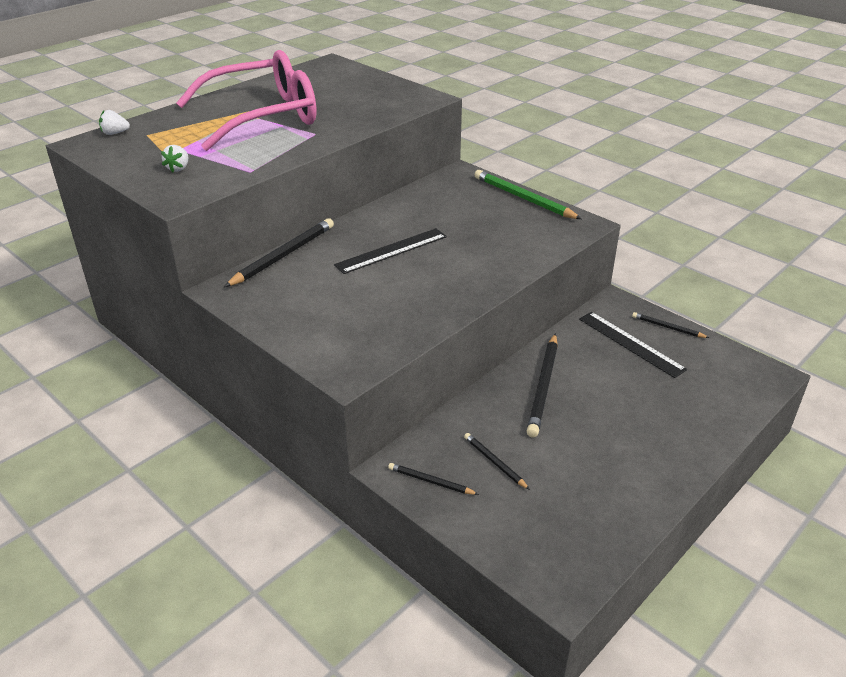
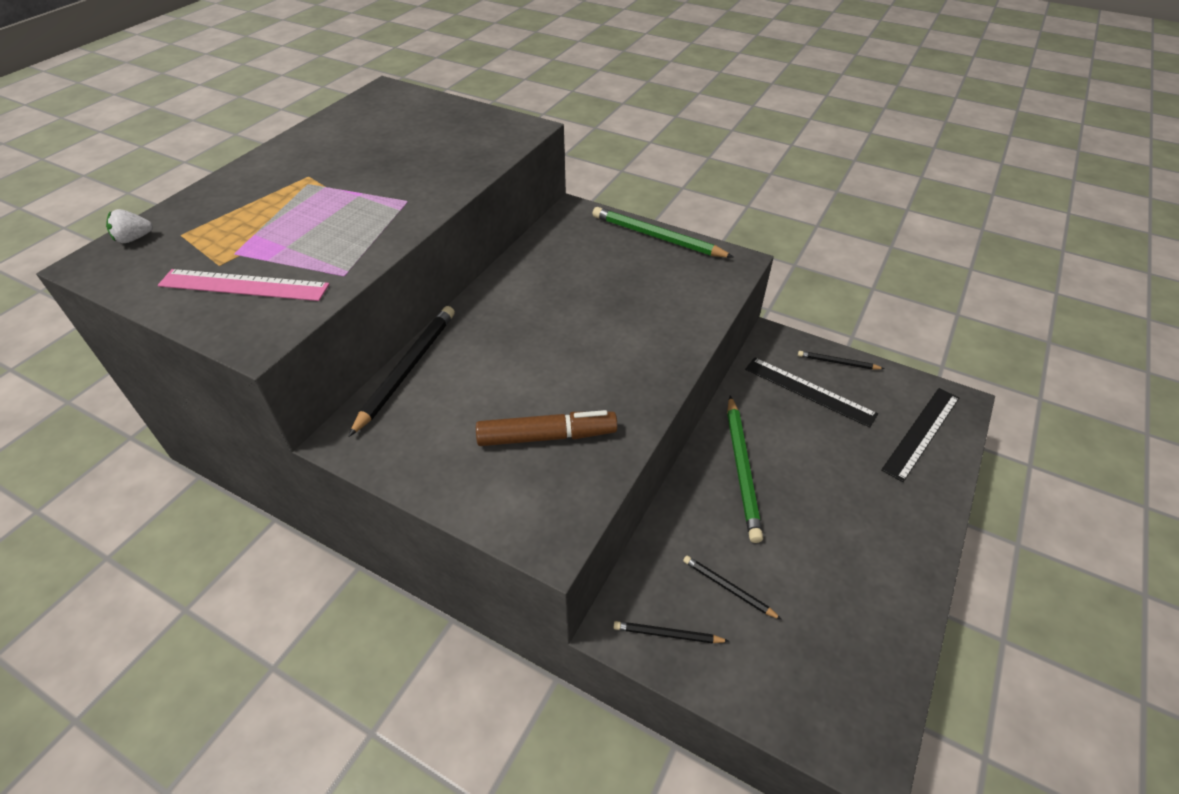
camera: 15 degrees left, 10 degrees up
white strawberry [161,145,188,172] -> pink ruler [158,269,329,301]
pink glasses [176,50,317,151] -> none
black ruler [334,228,447,274] -> black ruler moved to [881,388,959,482]
black pencil [527,333,558,437] -> green pencil [727,396,763,543]
none -> brown marker [476,410,618,446]

